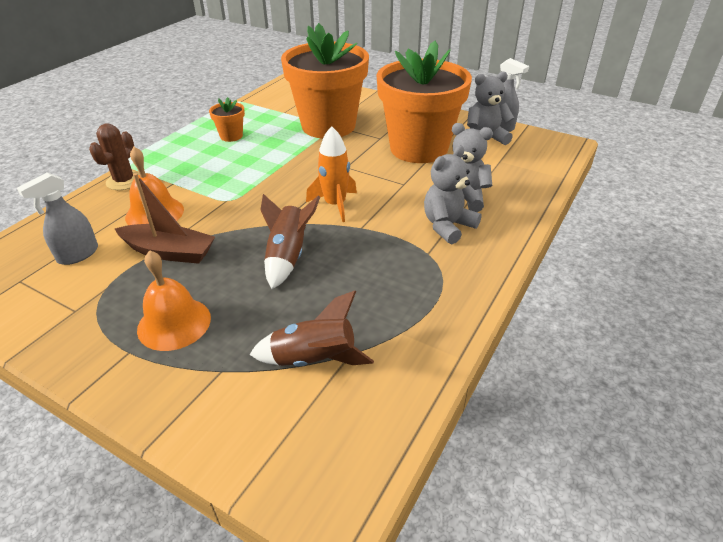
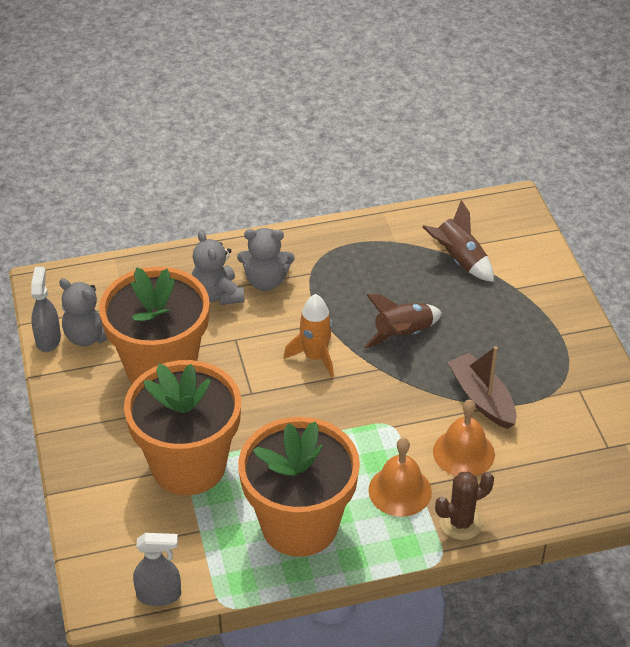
camera: 135 degrees left, 5 degrees up
grey spray bottle [17,172,98,265] -> grey spray bottle moved to [133,533,181,606]
orange bell [137,250,211,351] -> orange bell moved to [368,438,432,517]
orange flower pot [209,97,245,142] -> orange flower pot [238,417,360,557], size x2.47

